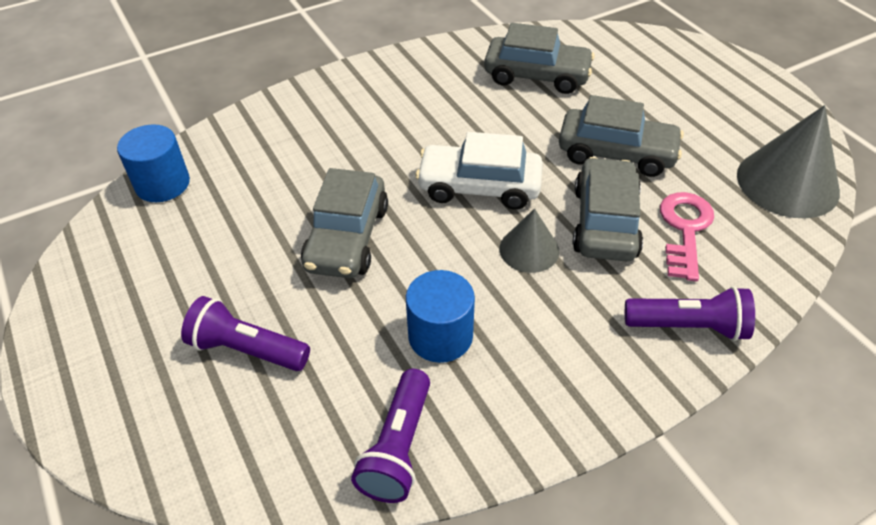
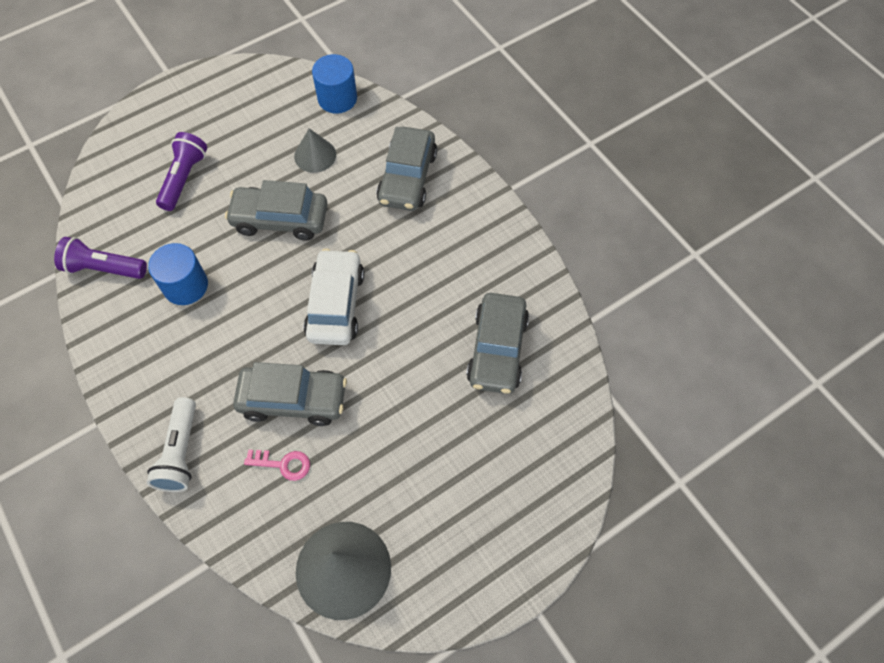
camera: 85 degrees right, 15 degrees up
grey cone [499,208,559,273] -> grey cone moved to [294,128,336,173]
grey car [559,95,684,177] -> grey car moved to [376,127,437,211]
purple flashlight [625,286,755,341] -> white flashlight [147,397,196,492]
pink key [660,192,714,281] -> pink key [244,449,310,481], size x0.65

